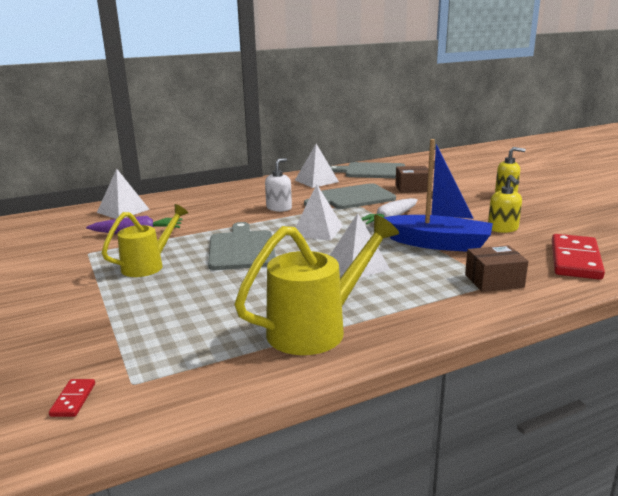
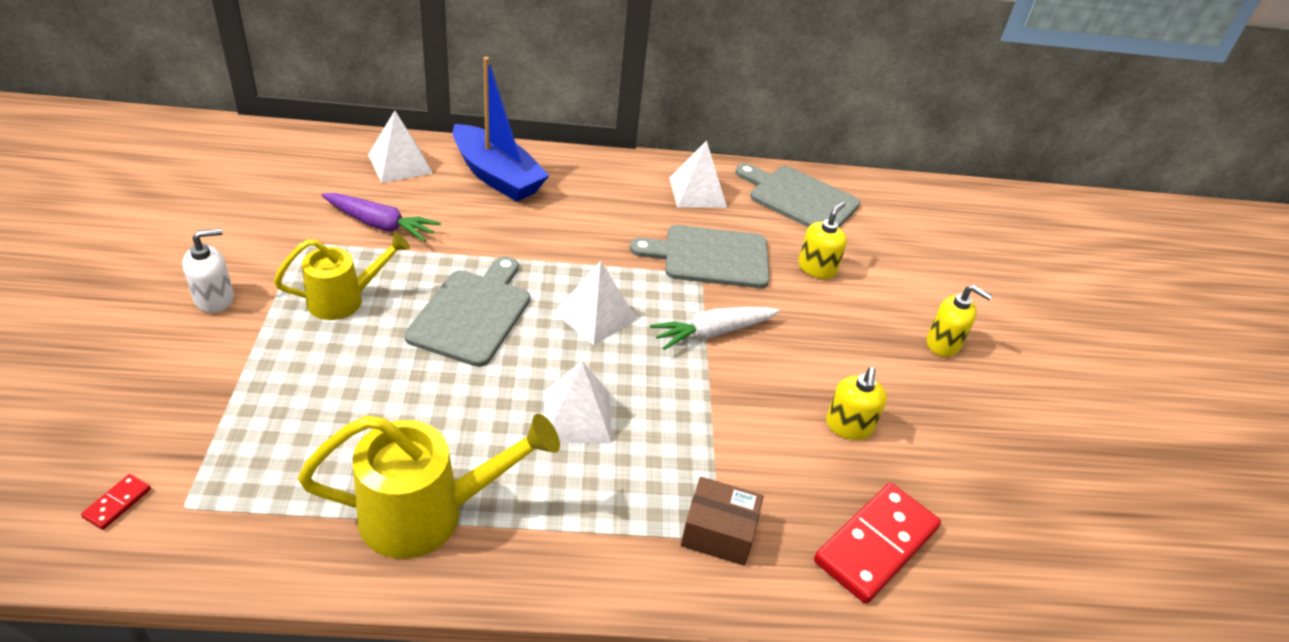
camera: 20 degrees right, 20 degrees up
white soap dispenser [265,158,292,212] -> white soap dispenser moved to [182,228,234,313]
blue boat [384,139,493,252] -> blue boat moved to [452,57,550,202]
brown box [395,166,428,193] -> yellow soap dispenser [798,201,847,279]

